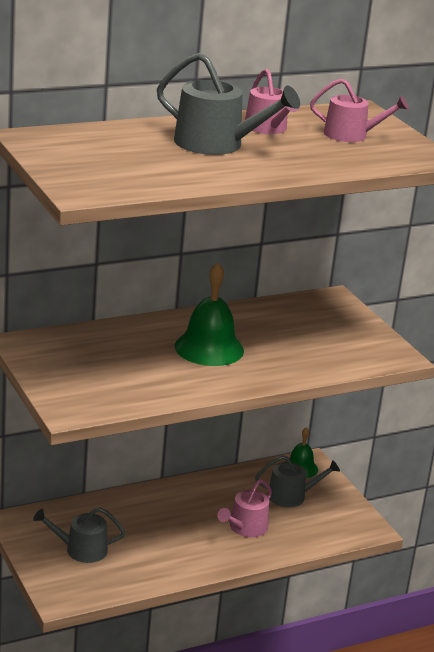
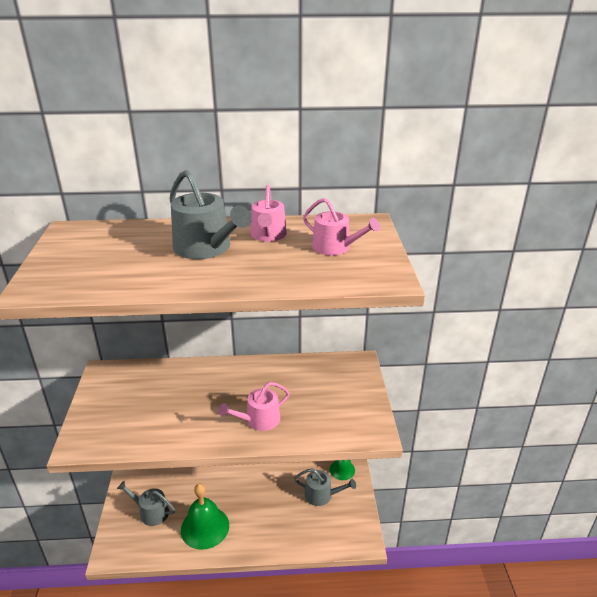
camera: 25 degrees right, 5 degrees up
green bell [175,263,244,366] -> green bell moved to [181,484,229,550]
pink watering can [217,479,272,537] -> pink watering can moved to [219,382,290,431]

